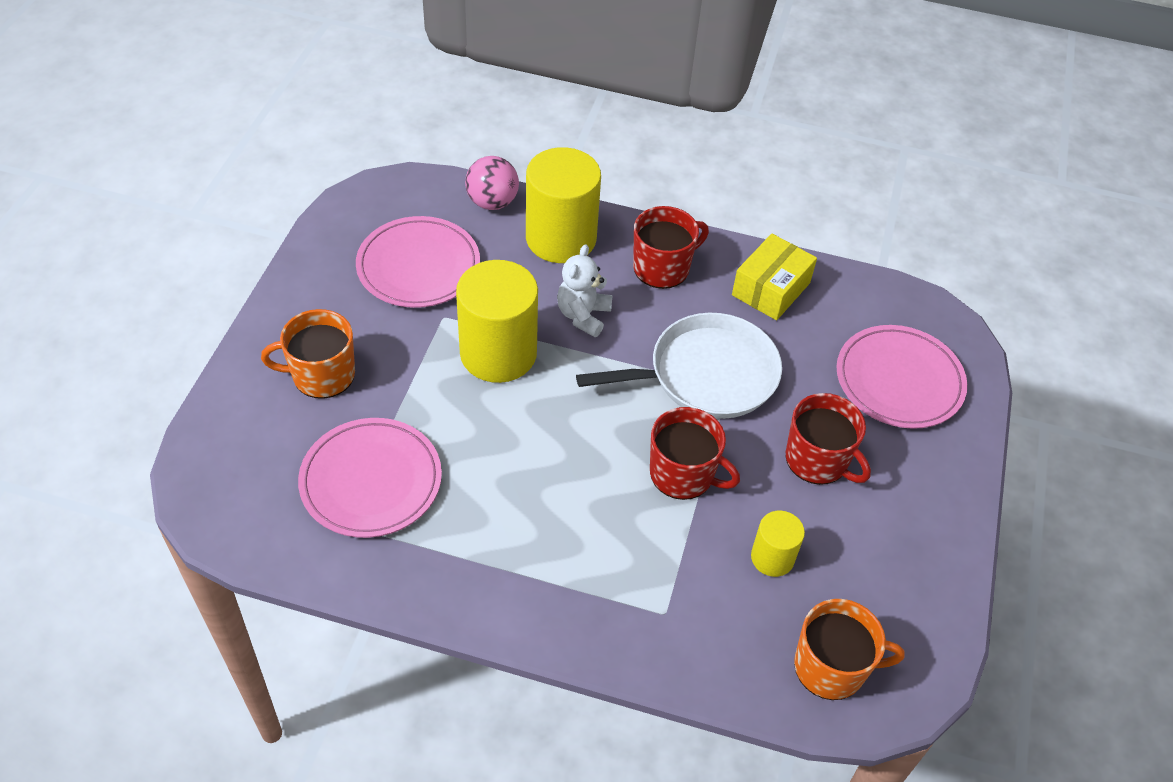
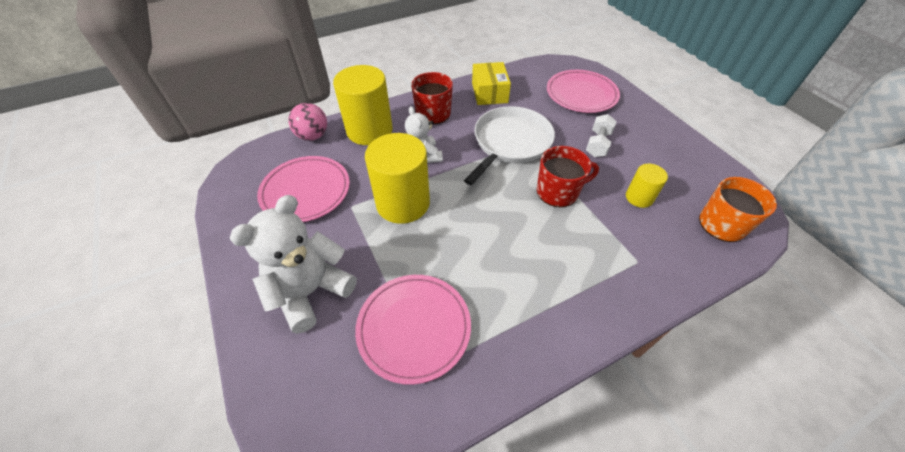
camera: 40 degrees left, 0 degrees up
orange mug [261,309,355,399] -> white teddy bear [230,195,357,334]
red mug [786,393,871,485] -> white dumbbell [586,114,617,157]

